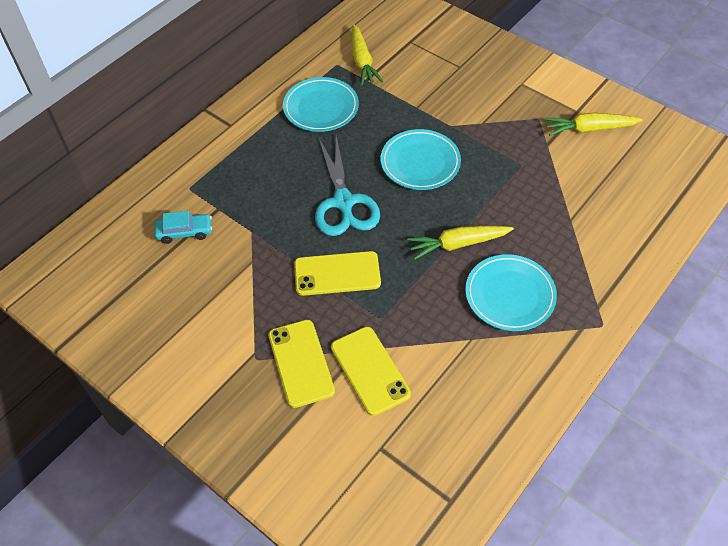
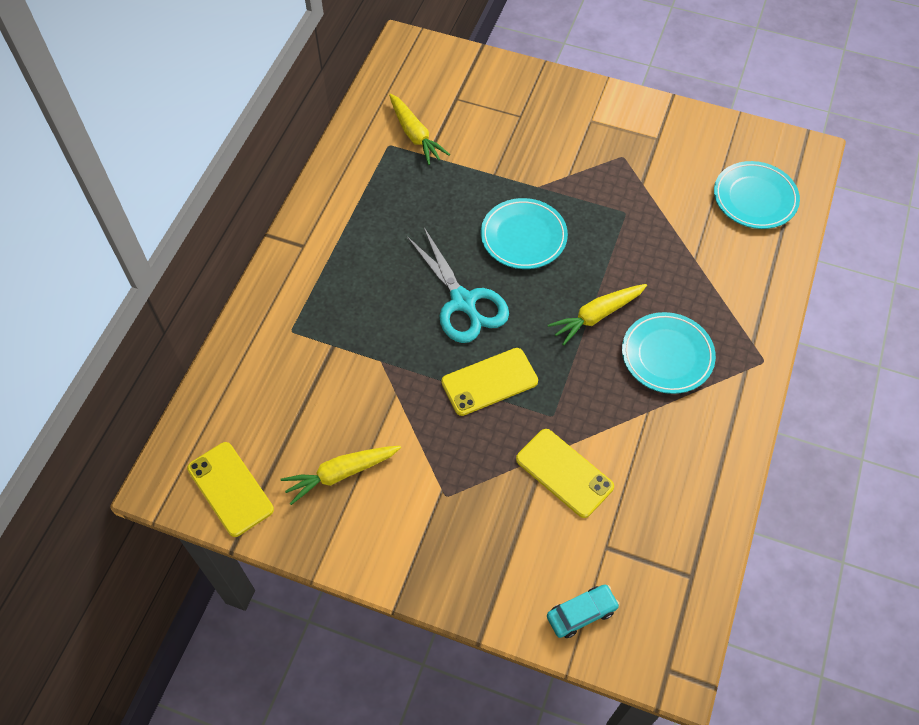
camera: 20 degrees left, 5 degrees up
turquoise car [154,211,212,244] -> turquoise car moved to [547,584,620,638]
yellow phone [268,320,335,408] -> yellow phone moved to [187,442,274,537]
turquoise plate [283,77,359,132] -> turquoise plate moved to [714,161,800,229]
yellow carrot [544,113,643,136] -> yellow carrot moved to [280,446,401,505]

